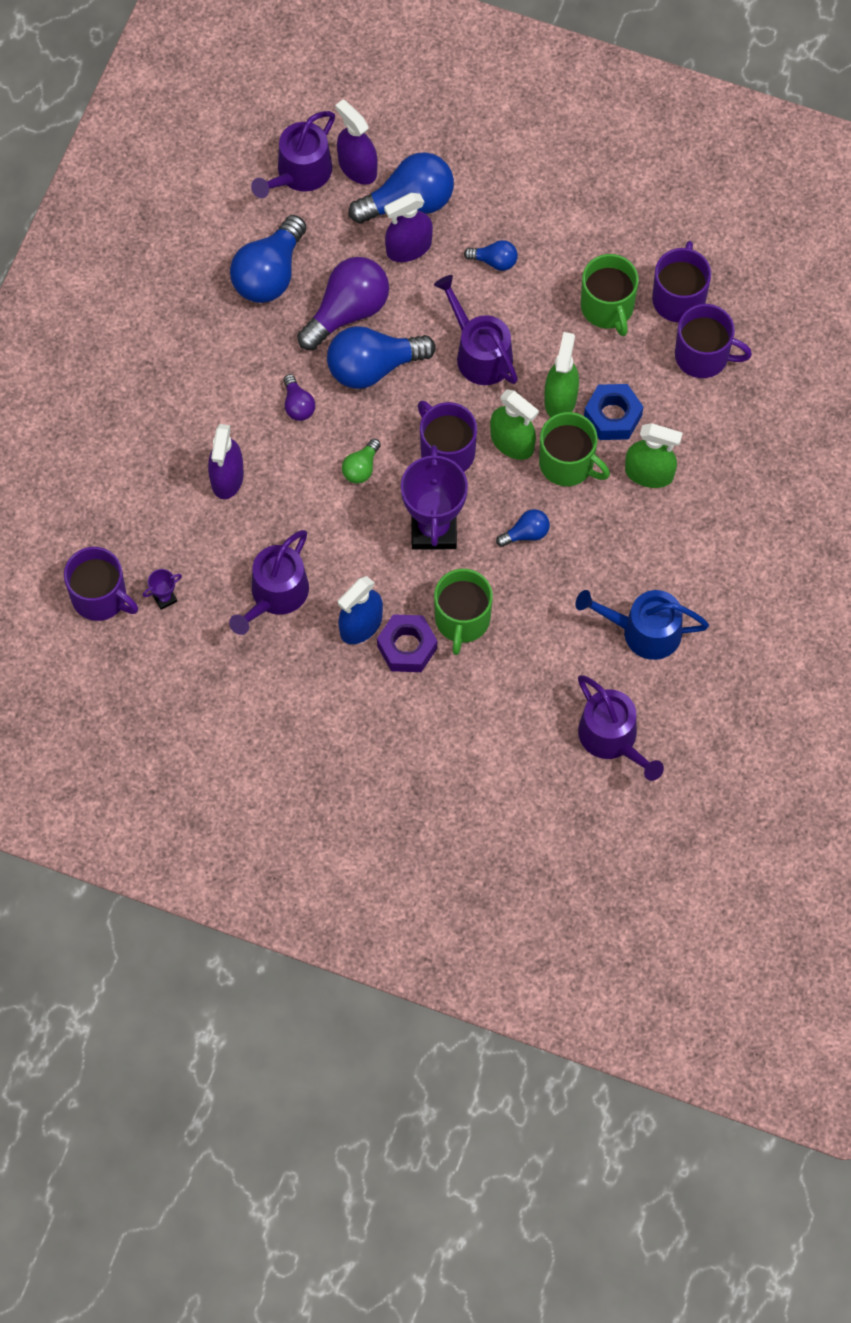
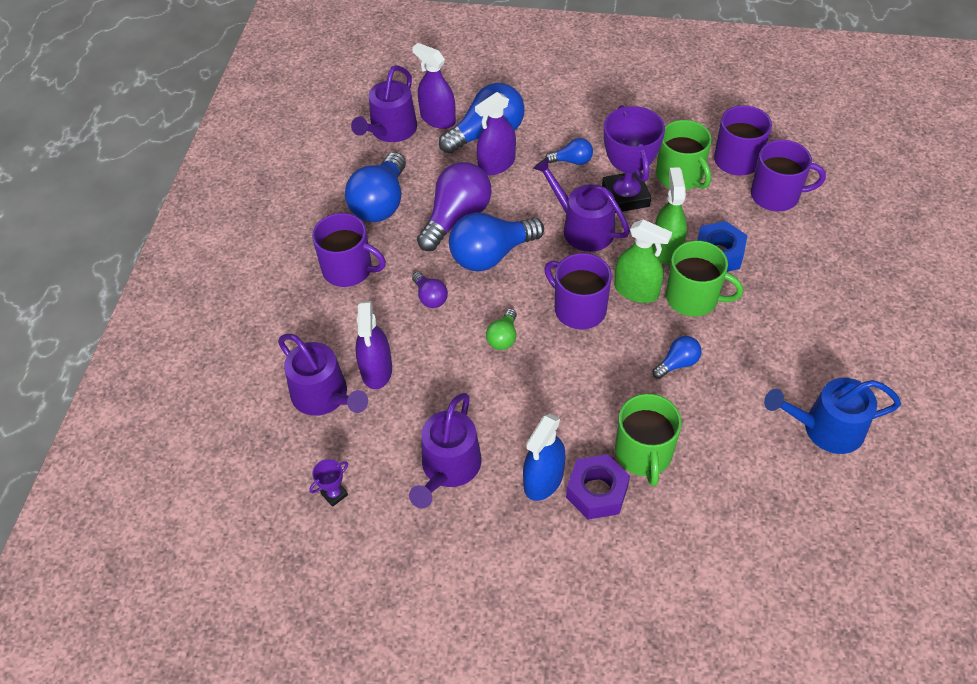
camera: 10 degrees left, 15 degrees down
purple mug [64,547,138,621] -> purple mug moved to [312,213,386,287]
purple trophy [401,445,468,550] -> purple trophy moved to [602,105,665,213]
purple watering can [578,675,664,781] -> purple watering can moved to [278,334,368,416]
green spray bottle [625,423,683,488] -> none

